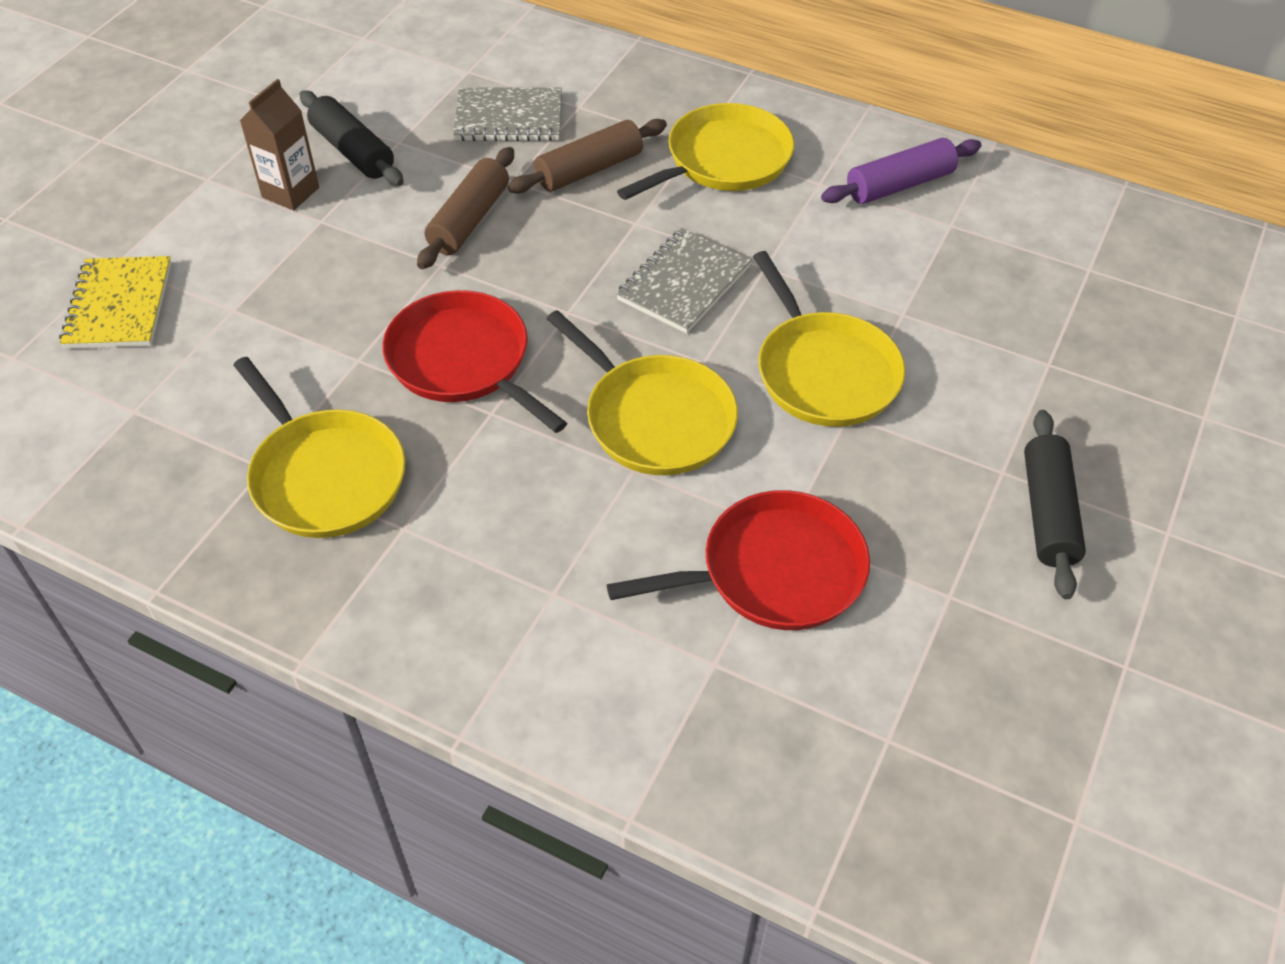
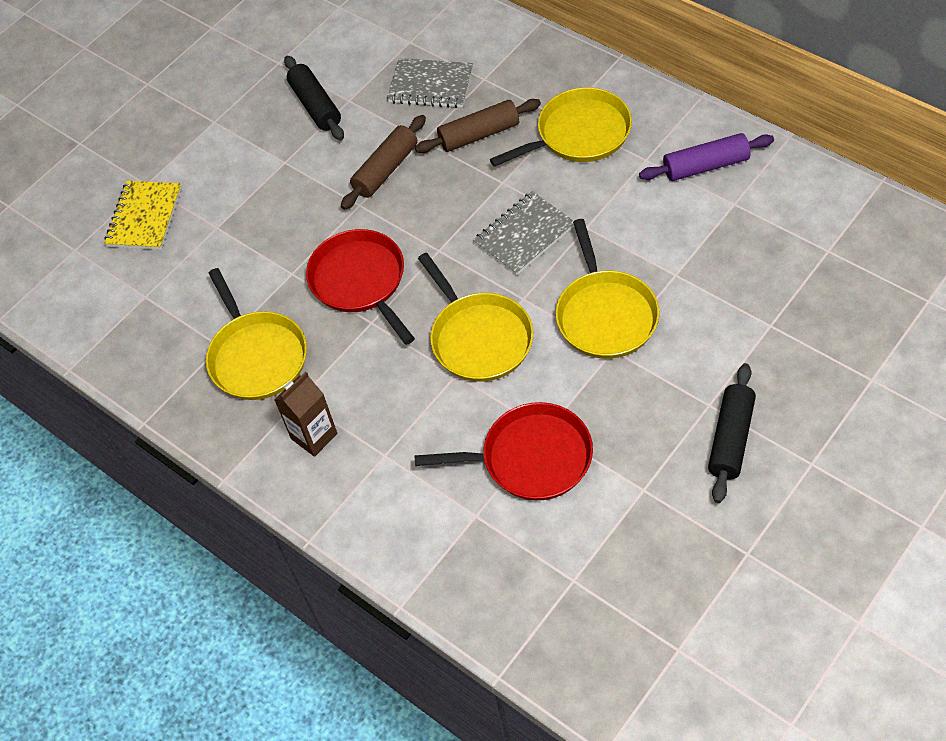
camera: 20 degrees right, 5 degrees up
brown carton [240,79,319,210] -> brown carton moved to [275,372,337,457]

